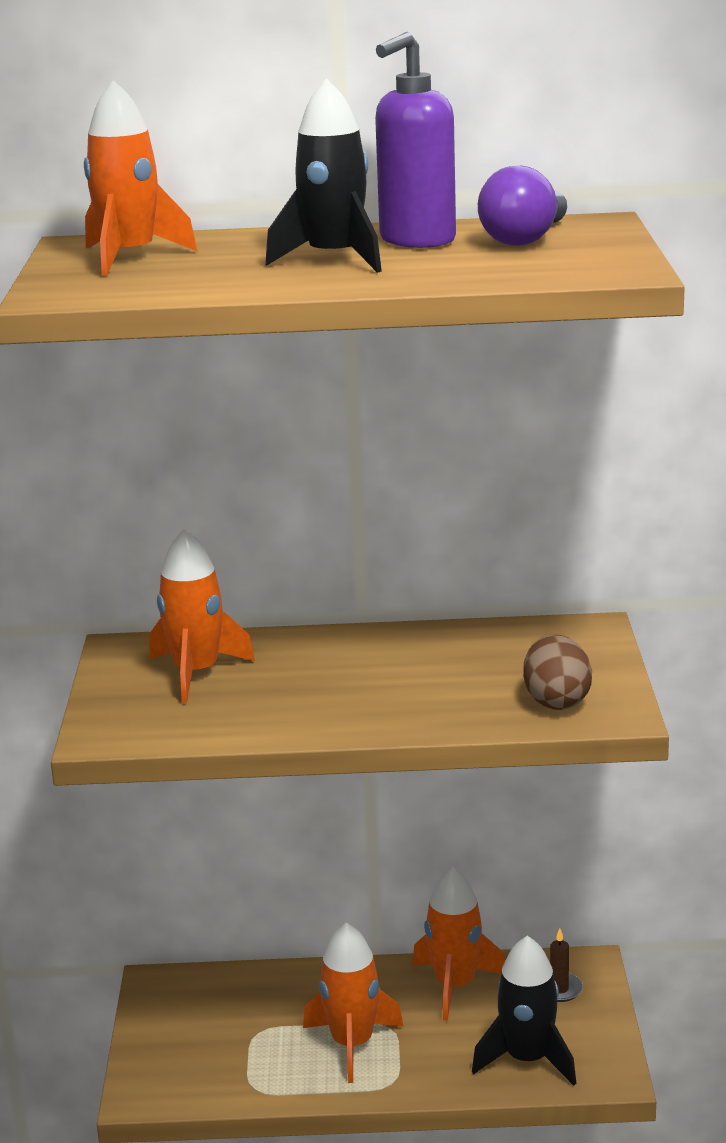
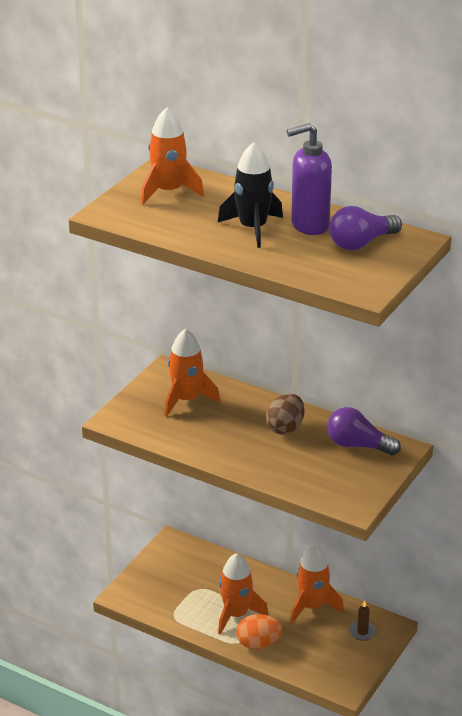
camera: 30 degrees right, 10 degrees up
black rocket [472,936,576,1086] -> none
brown egg [523,634,592,710] -> brown egg moved to [266,394,305,435]
none -> orange egg [236,614,282,649]
none -> purple light bulb [327,407,401,455]

